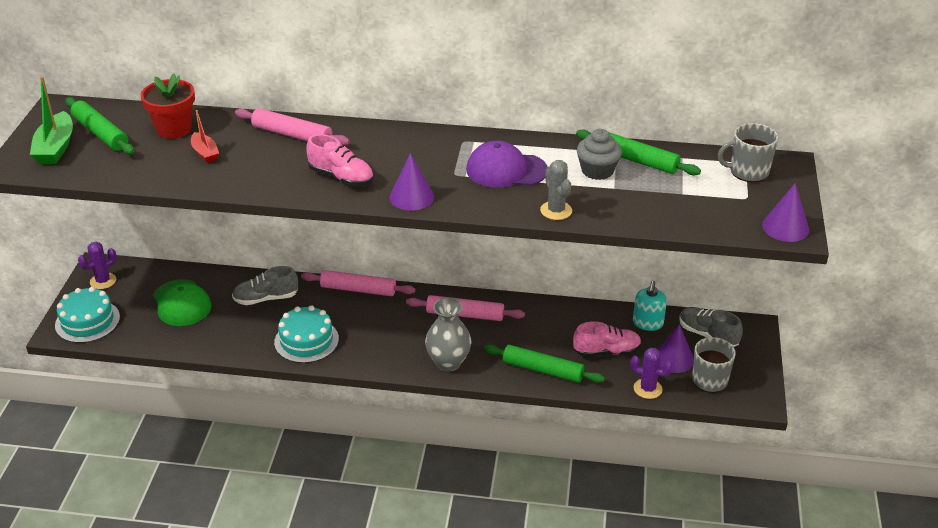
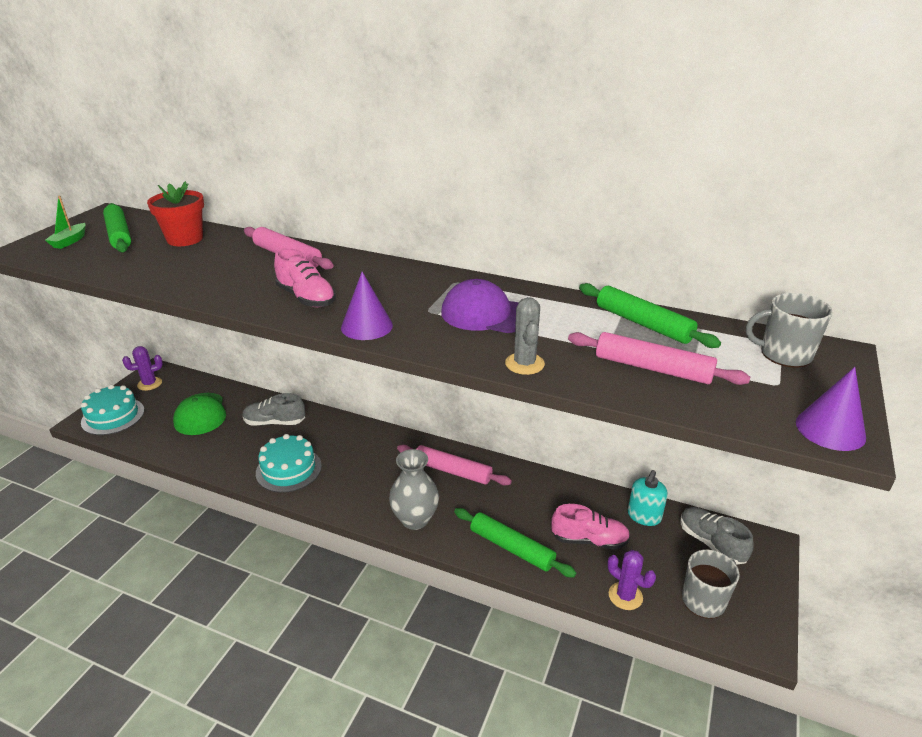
camera: 15 degrees right, 5 degrees down
green boat [30,76,73,164] -> green boat [45,196,86,249], size x0.61
red boat [191,110,219,163] -> none
pink rolling pin [301,270,415,296] -> pink rolling pin moved to [568,332,750,385]
grey cupcake [577,129,622,180] -> none
purple cone [658,324,694,373] -> none

